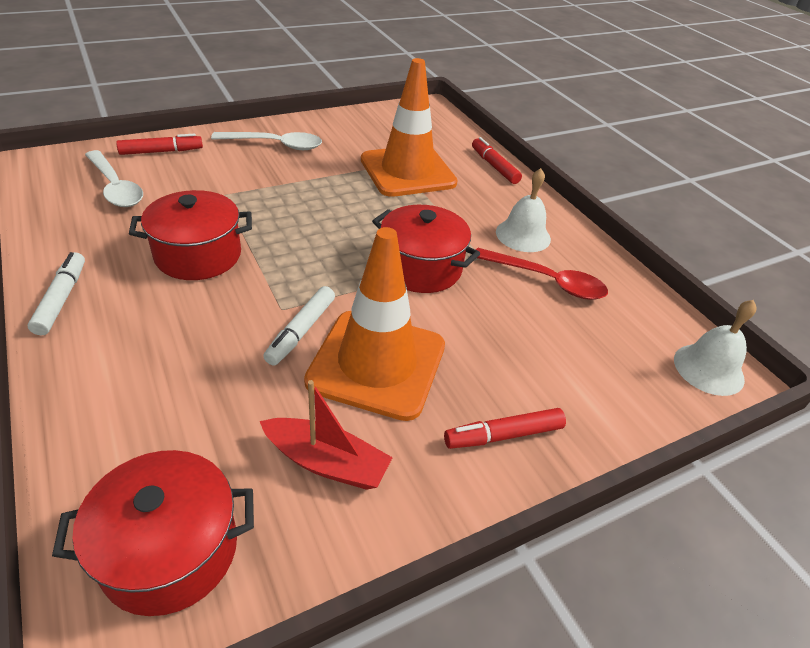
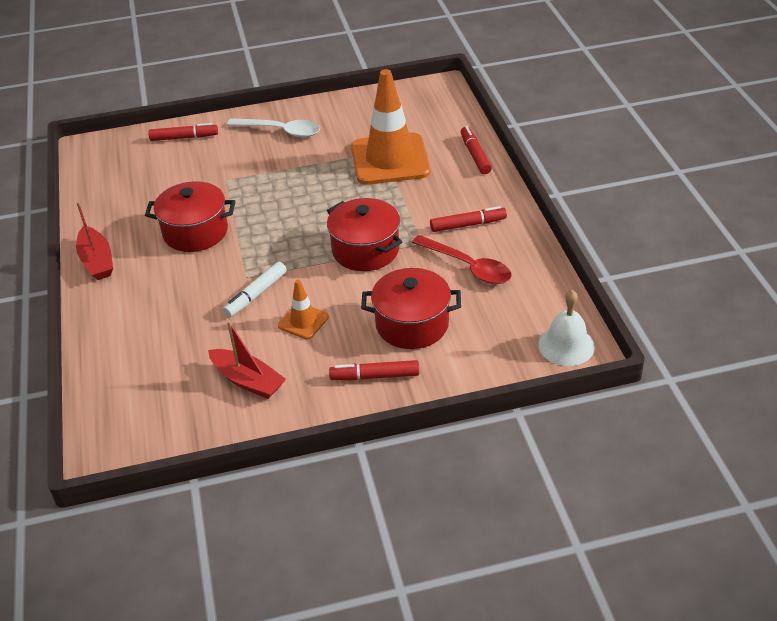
camera: 20 degrees right, 0 degrees up
white marker [27,252,85,335] -> red boat [76,202,113,280]
red pot [52,450,254,616] -> red pot moved to [361,268,461,349]
white spoon [85,150,143,207] -> none
orange traffic cone [304,227,445,421] -> orange traffic cone [278,280,329,339], size x0.46
white bell [496,168,551,252] -> red marker [430,206,507,232]

